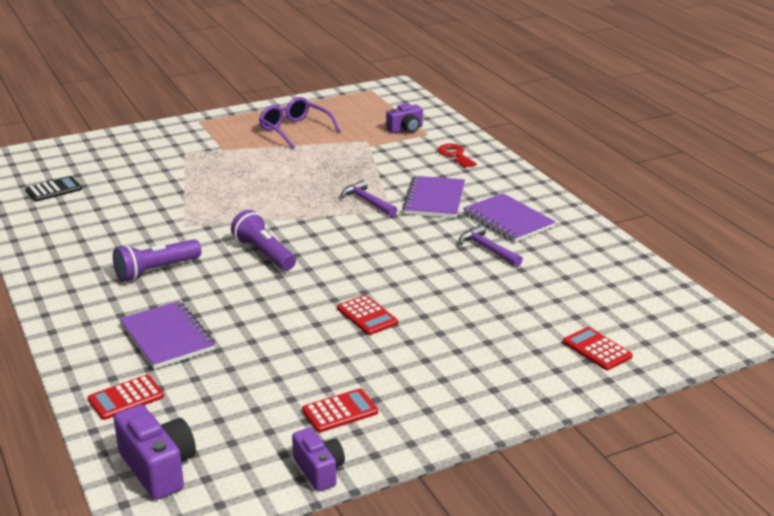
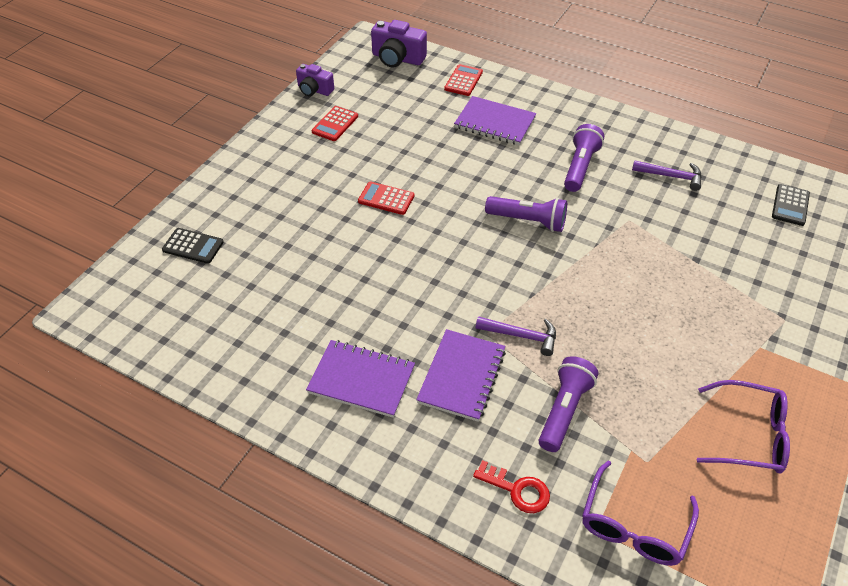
camera: 145 degrees right, 20 degrees up
purple camera [386,103,423,133] -> purple glasses [582,460,699,566]
purple notebook [402,176,465,218] -> purple notebook turned 45 degrees clockwise [416,329,506,422]
purple hammer [459,225,523,267] -> purple hammer moved to [632,160,702,191]
red calculator [563,327,633,370] -> black calculator [162,228,224,264]
none -> purple flashlight [539,356,599,452]

